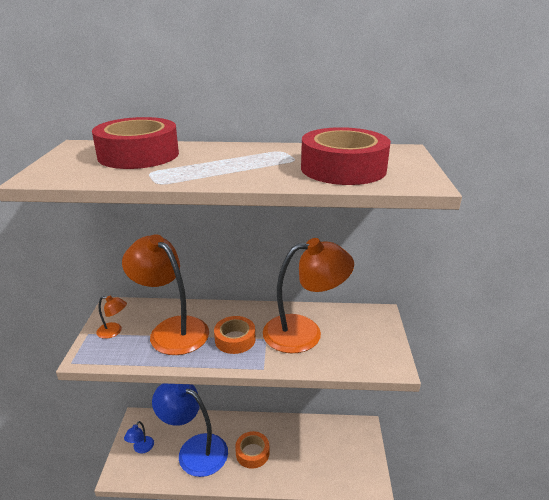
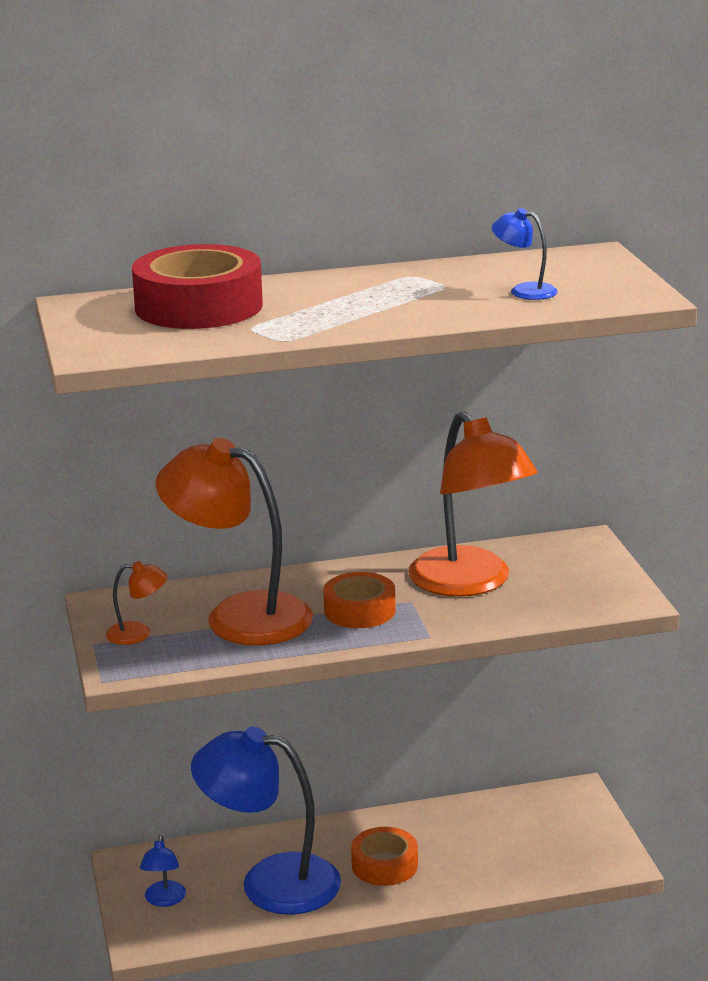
camera: 15 degrees left, 5 degrees down
orange lamp [263,238,354,353] -> orange lamp turned 90 degrees clockwise [408,411,537,597]
red tape [301,127,391,185] -> blue lamp [492,208,558,300]

